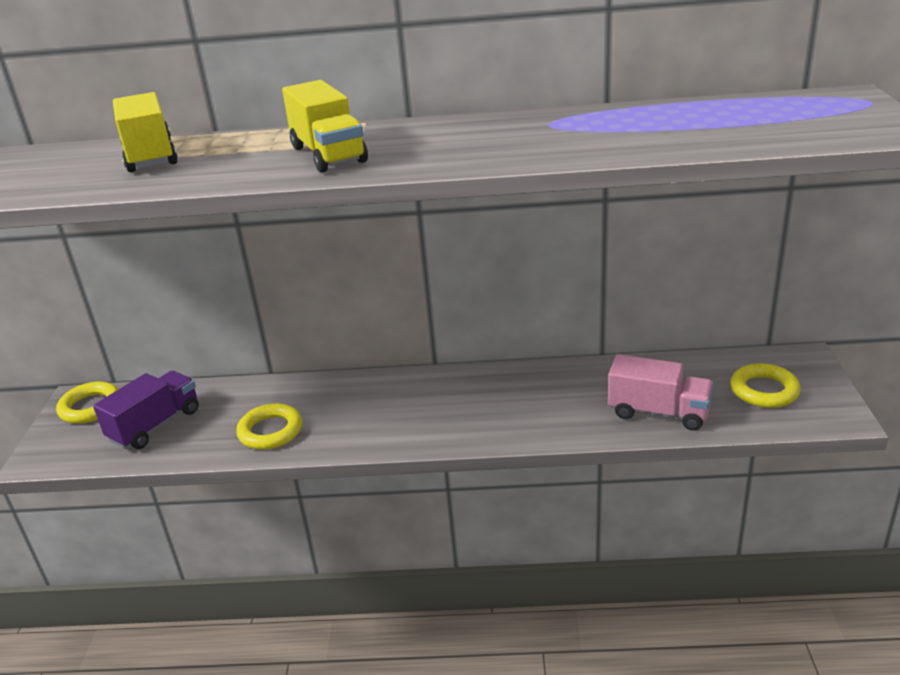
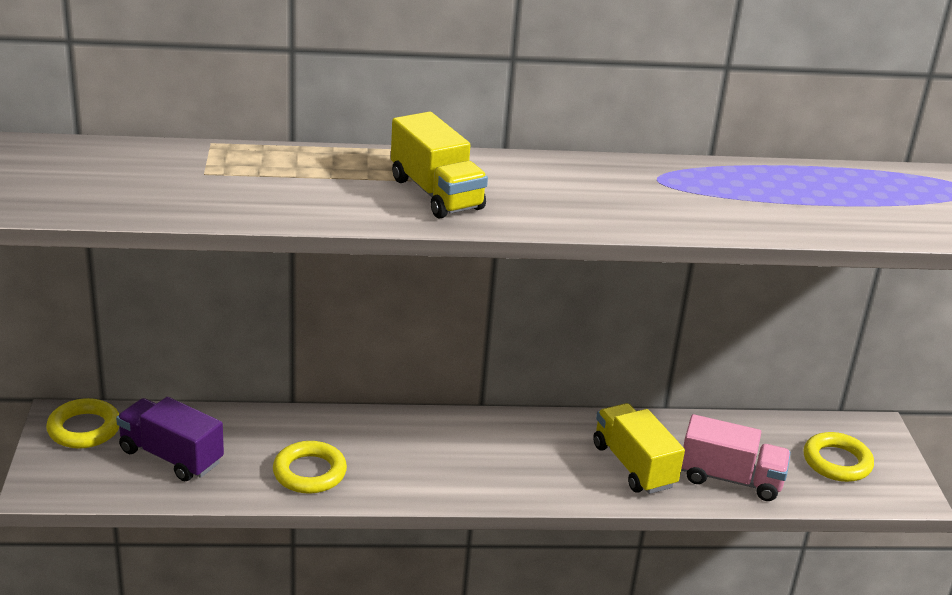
camera: 10 degrees left, 0 degrees up
purple truck [93,371,199,449] -> purple truck turned 90 degrees counterclockwise [116,397,224,481]
yellow truck [113,92,178,172] -> yellow truck moved to [593,403,685,494]

